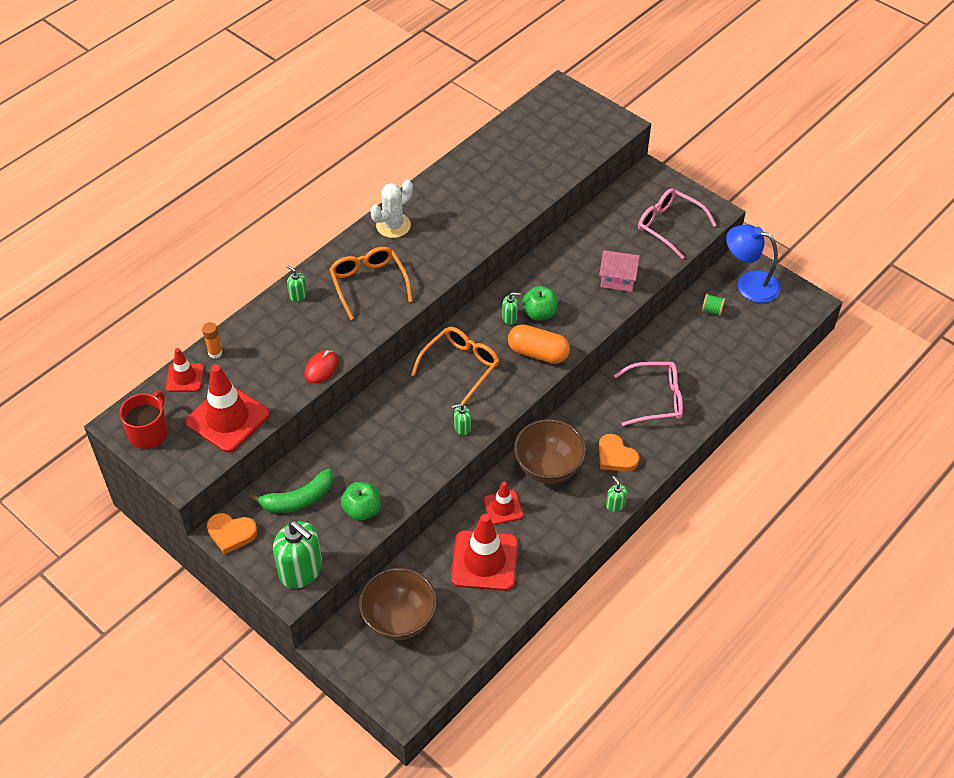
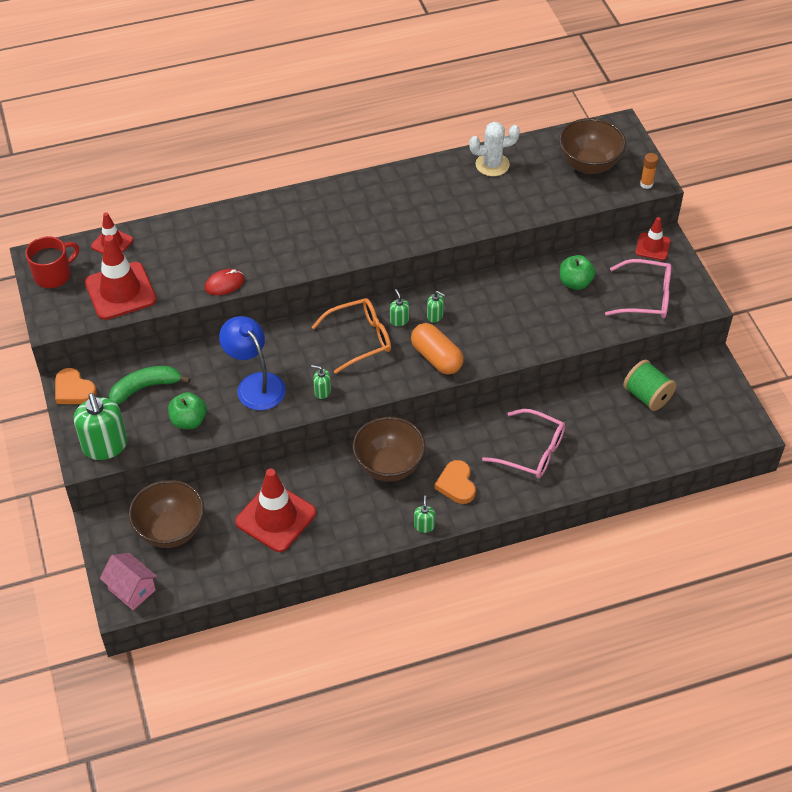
camera: 30 degrees right, 0 degrees up
orange glue stick [202,322,222,359] -> orange glue stick moved to [640,153,658,189]
green banana [249,469,333,513] -> green banana turned 150 degrees clockwise [109,366,191,405]
green soap dispenser [287,265,307,302] -> green soap dispenser moved to [390,289,409,326]
orange glasses [329,247,412,320] -> none
white cactus [370,180,413,238] -> white cactus moved to [469,122,520,176]
red traffic cone [484,482,523,525] -> red traffic cone moved to [635,217,670,260]
green apple [522,286,558,321] -> green apple moved to [560,255,595,290]
pink house [599,250,640,292] -> pink house moved to [100,553,157,610]
pink glasses [638,188,716,259] -> pink glasses turned 120 degrees clockwise [605,259,671,319]
green spool [702,294,725,316] -> green spool [623,360,676,411], size x1.86
blue lamp [726,224,781,303] -> blue lamp moved to [219,316,286,410]
none -> brown bowl [559,118,626,174]

